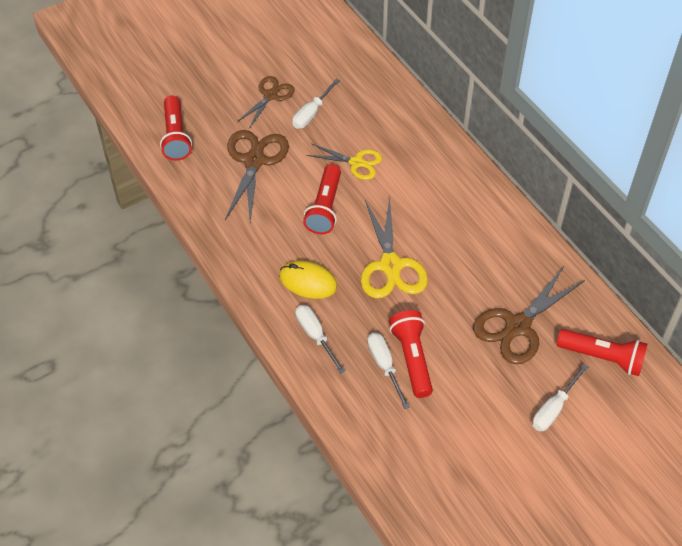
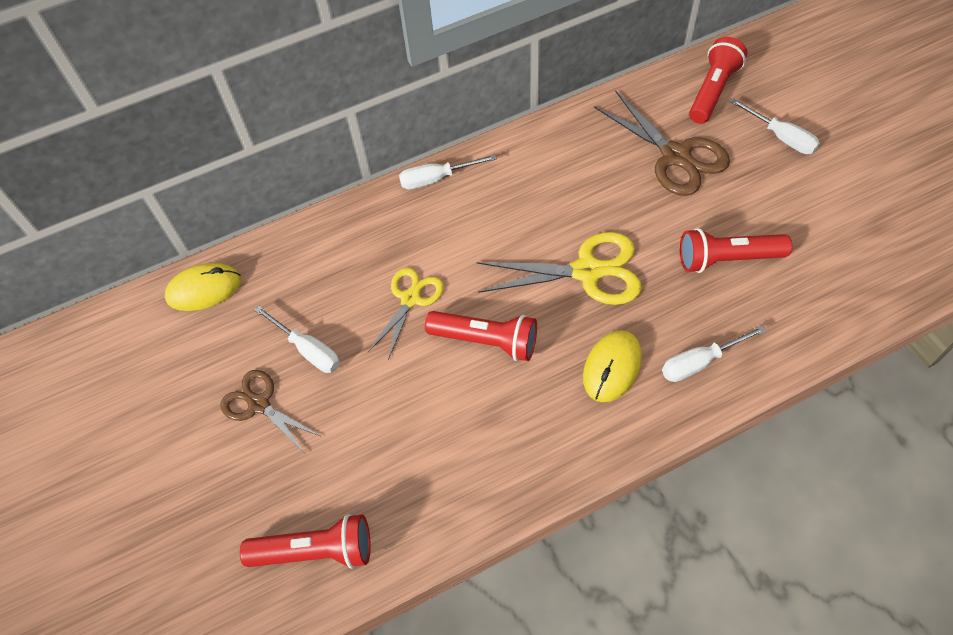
camera: 80 degrees left, 5 degrees up
brown scissors [225,130,289,221] -> none
white screwdriver [367,333,410,409] -> white screwdriver moved to [399,154,497,189]
none -> yellow mouse [165,263,241,311]

